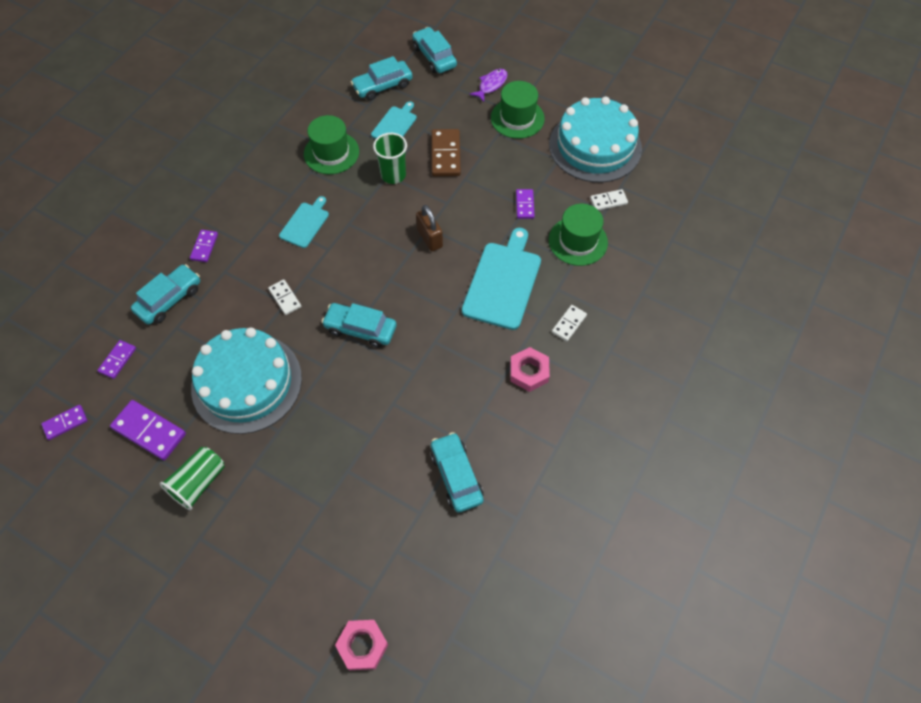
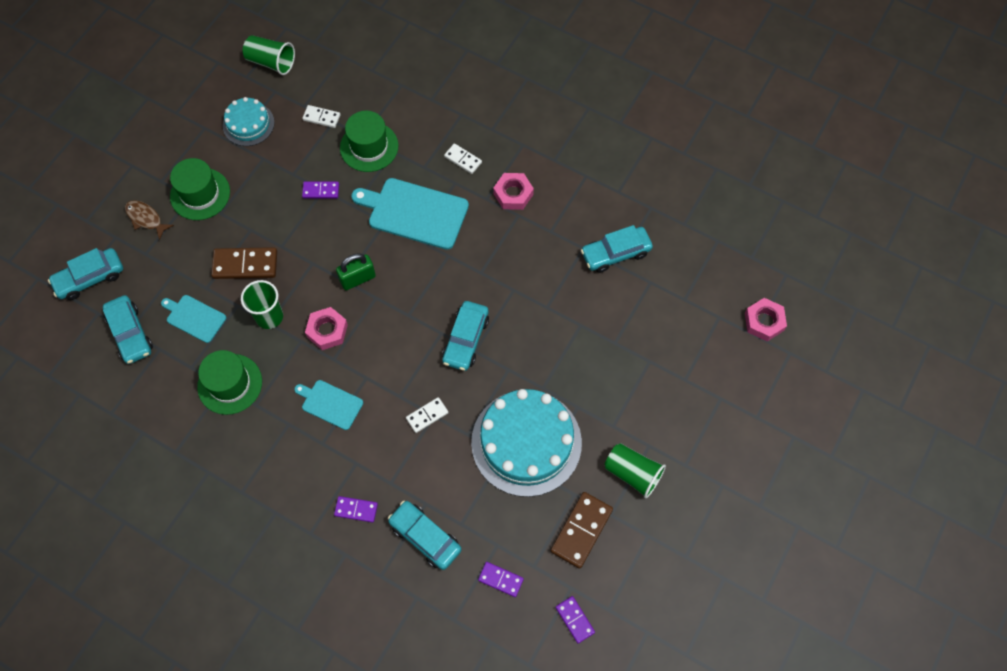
camera: 90 degrees left, 5 degrees up
purple domino [110,400,186,460] -> brown domino [551,492,613,569]
brown padlock [416,205,443,251] -> green padlock [336,253,376,290]
purple fish [469,69,508,102] -> brown fish [125,200,174,240]
turquoise cake [549,96,642,183] -> turquoise cake [223,97,274,146], size x0.53
white domino [590,189,628,210] -> white domino turned 60 degrees counterclockwise [302,105,340,128]
none -> green cup [243,35,295,75]
none -> pink nut [305,307,348,350]

